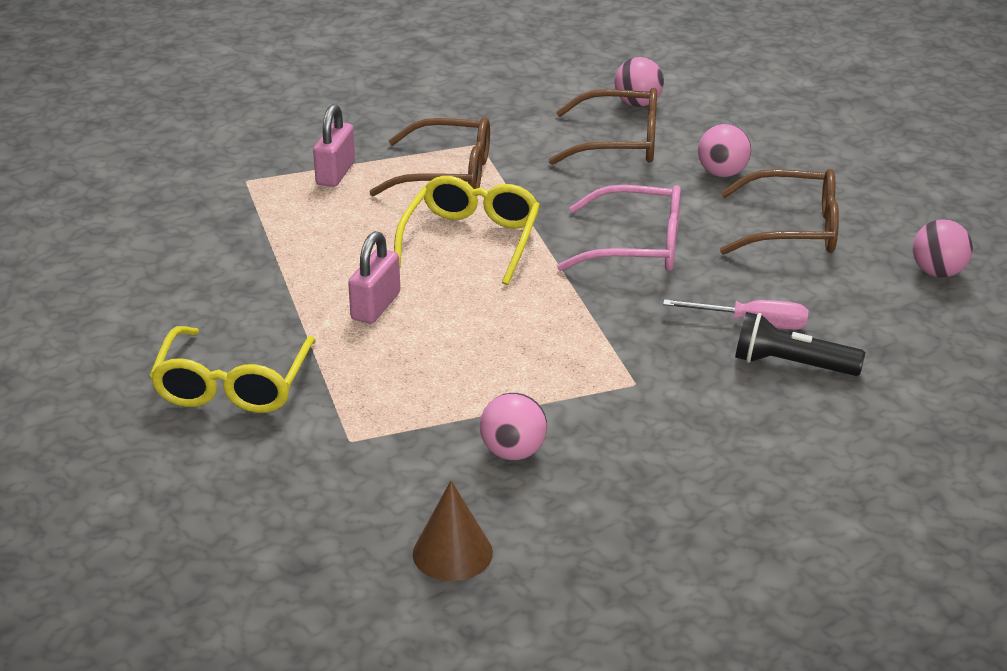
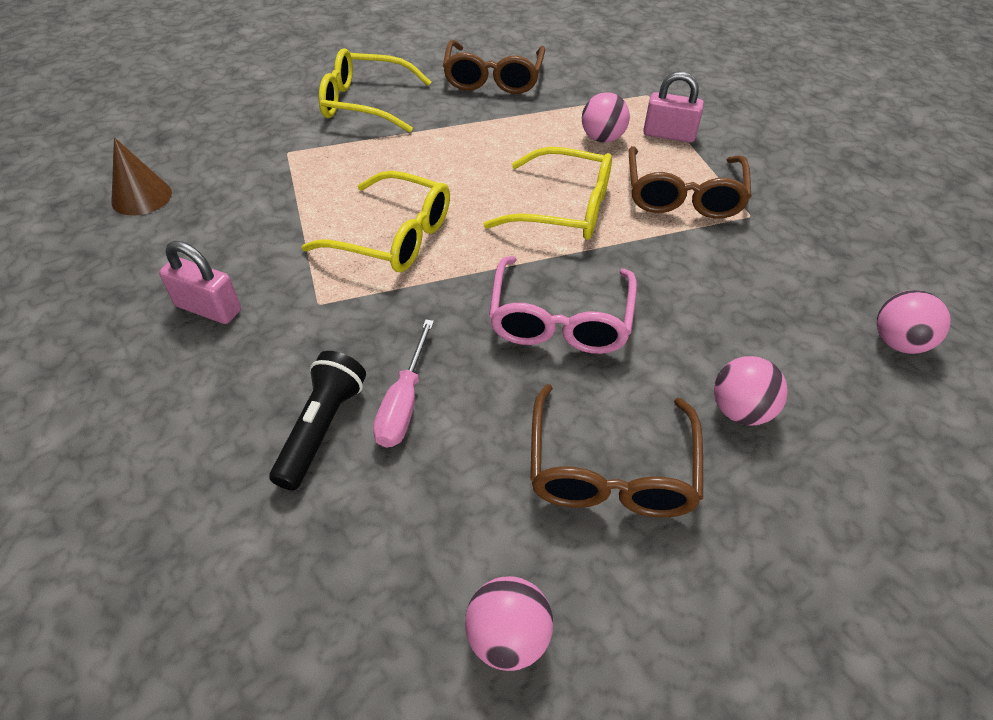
camera: 90 degrees right, 15 degrees up
pink padlock [348,231,400,324] -> pink padlock moved to [159,241,241,324]
pink ball [480,393,547,460] -> pink ball moved to [582,92,630,143]
brown glasses [548,88,657,165] -> brown glasses moved to [443,40,545,94]
none -> yellow glasses [301,171,450,272]

